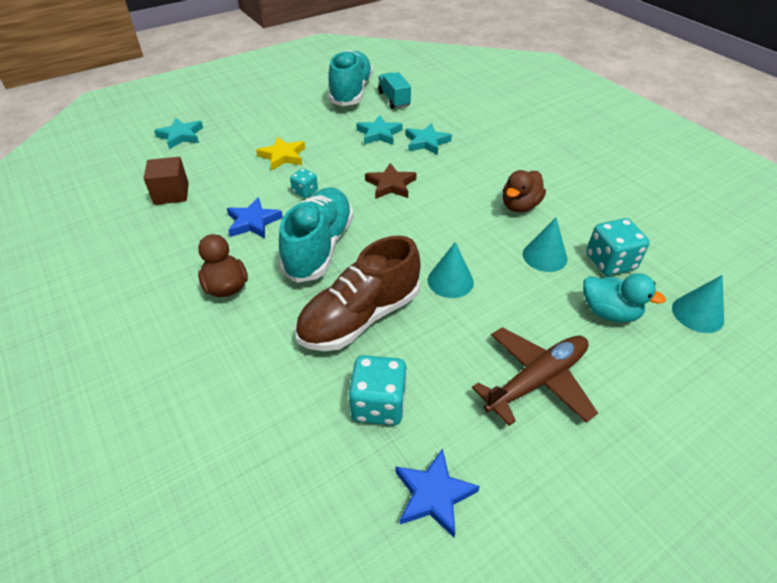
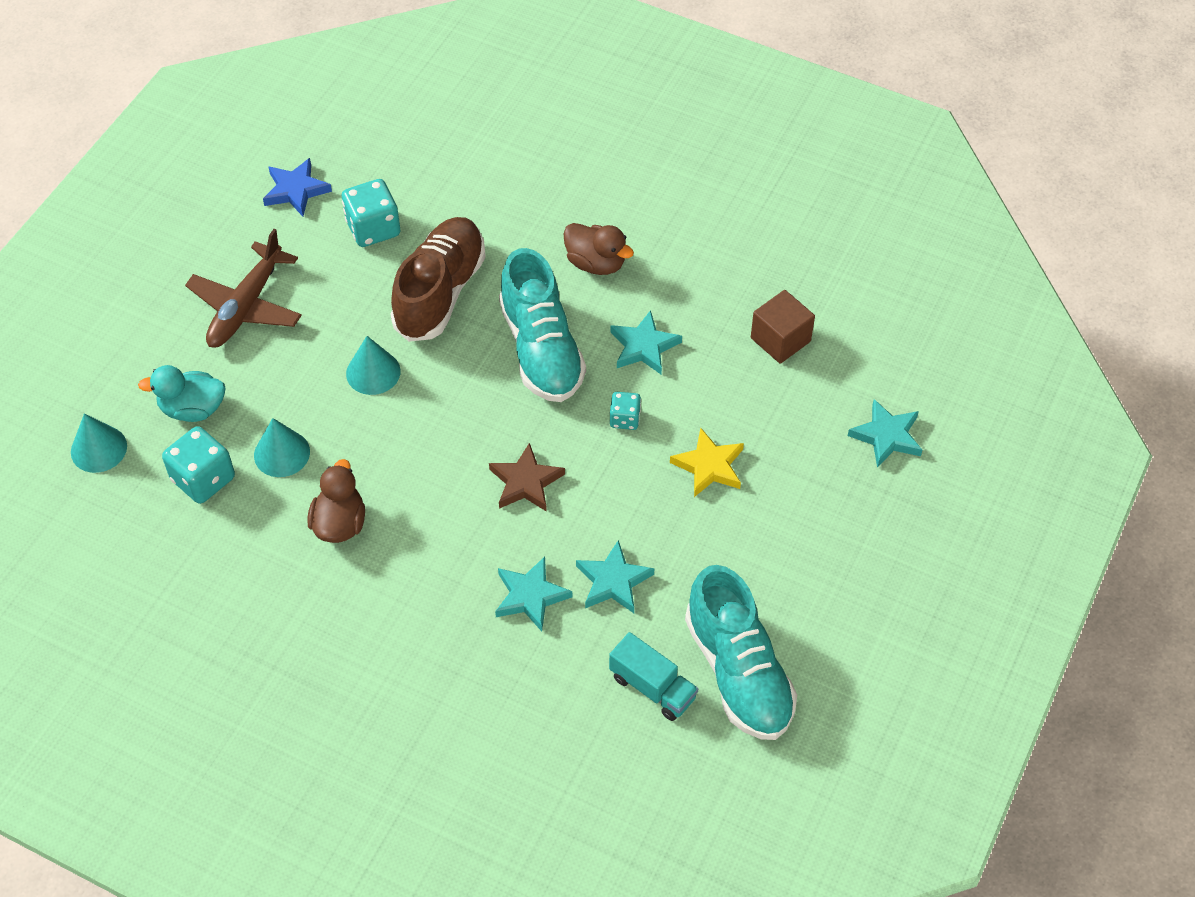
camera: 150 degrees right, 10 degrees up
blue star [227,197,283,239] -> turquoise star [610,310,682,374]

